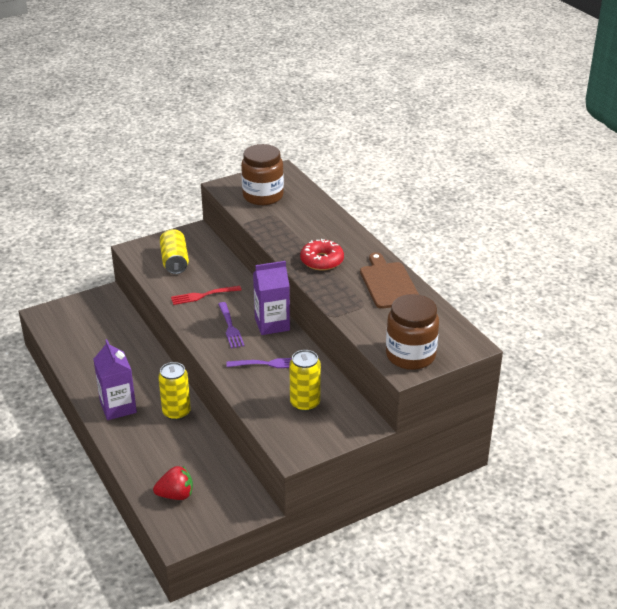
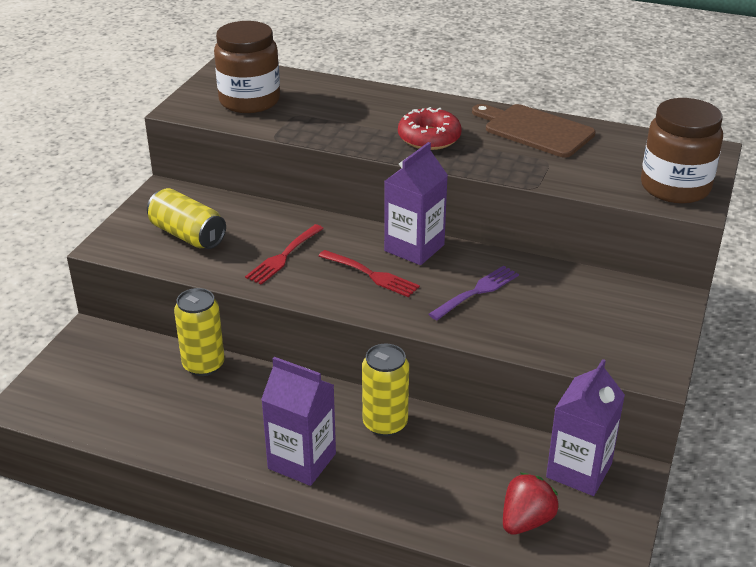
camera: 40 degrees left, 0 degrees up
purple fork [218,302,244,348] -> red fork [319,250,420,297]
yellow can [289,350,321,412] -> yellow can moved to [174,288,225,376]
none -> purple carton [546,359,625,496]

